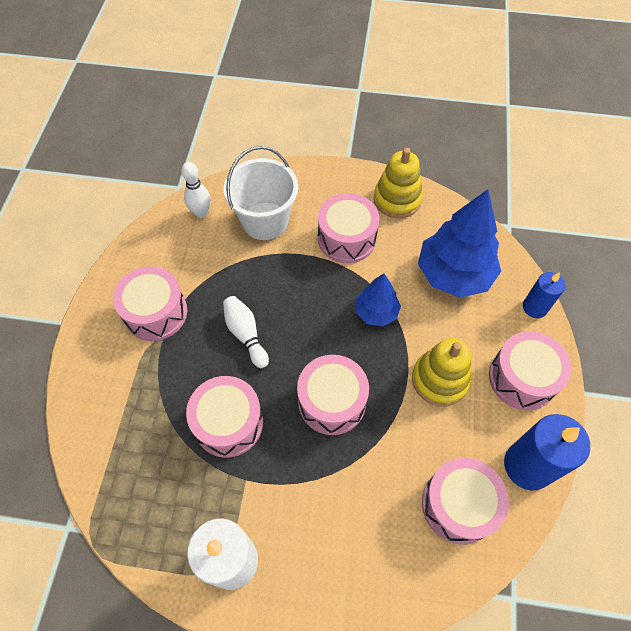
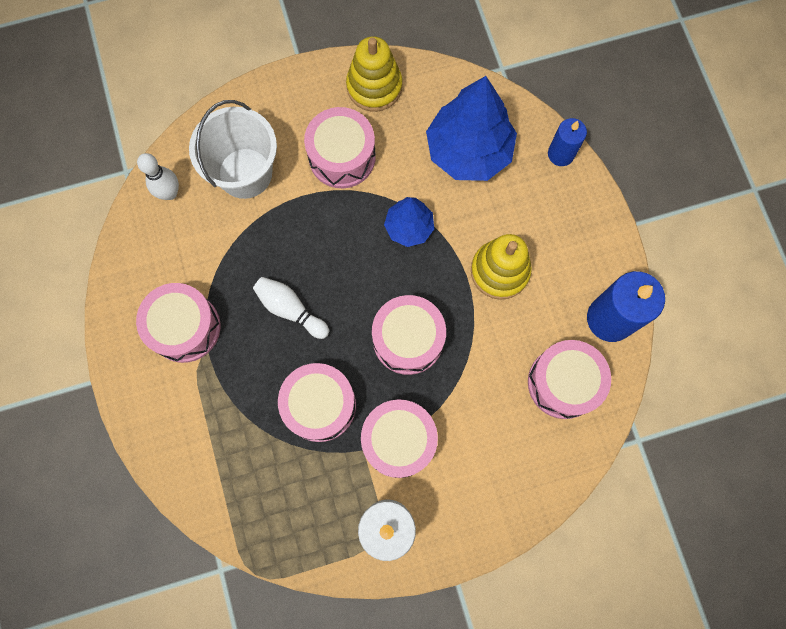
camera: 25 degrees left, 15 degrees up
pink drum [489,331,572,411] -> pink drum moved to [361,399,438,478]

